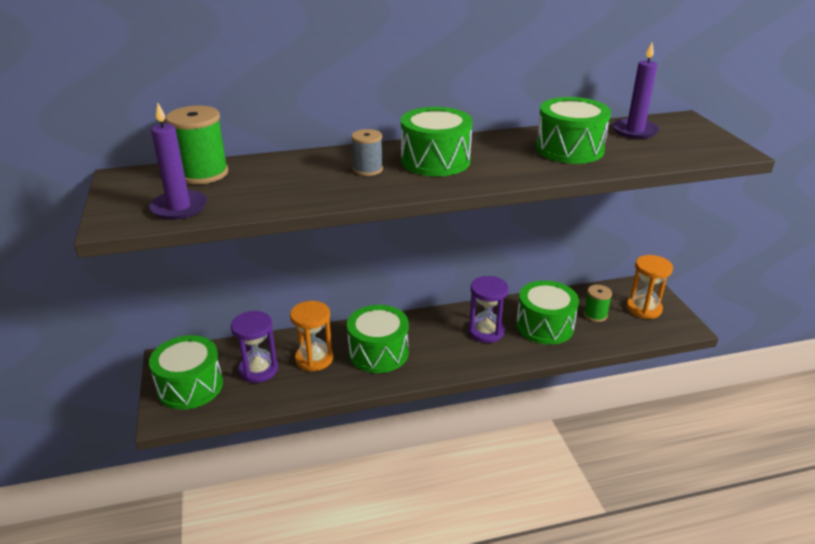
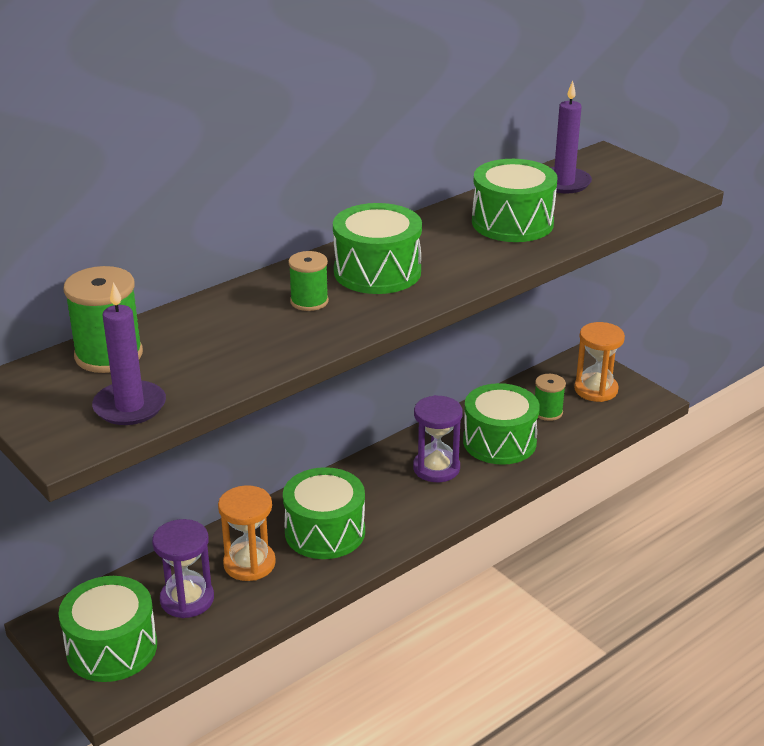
camera: 25 degrees left, 0 degrees up
grey spool [351,129,383,176] -> green spool [288,251,329,311]

